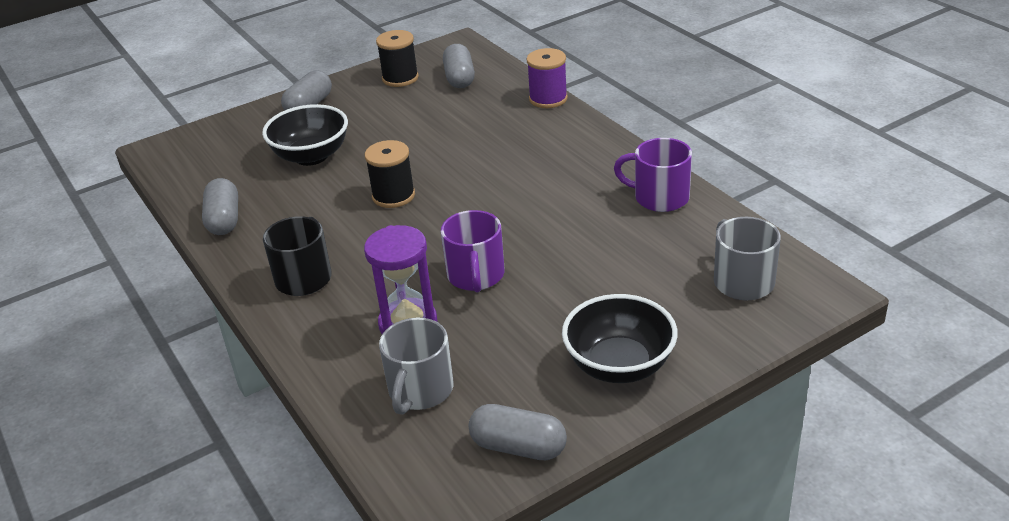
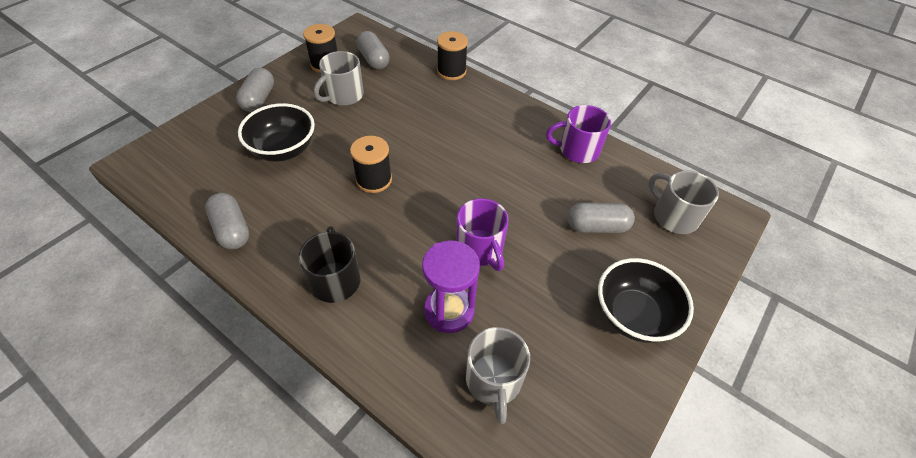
camera: 25 degrees left, 15 degrees up
grey capsule [469,404,567,460] -> grey capsule moved to [568,203,635,233]
purple spool [526,48,568,108] -> black spool [437,31,468,80]
none -> grey mug [314,51,364,106]

